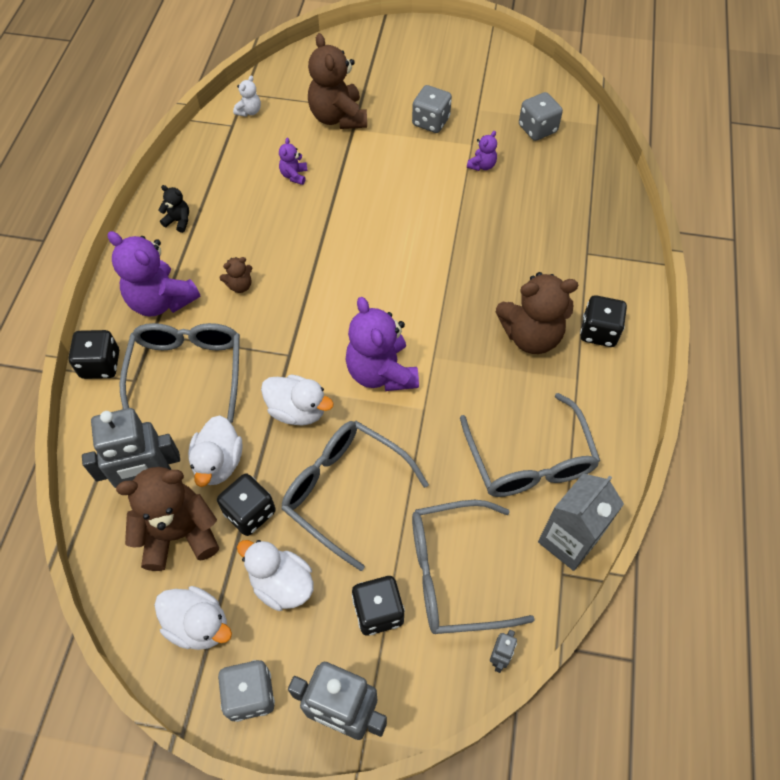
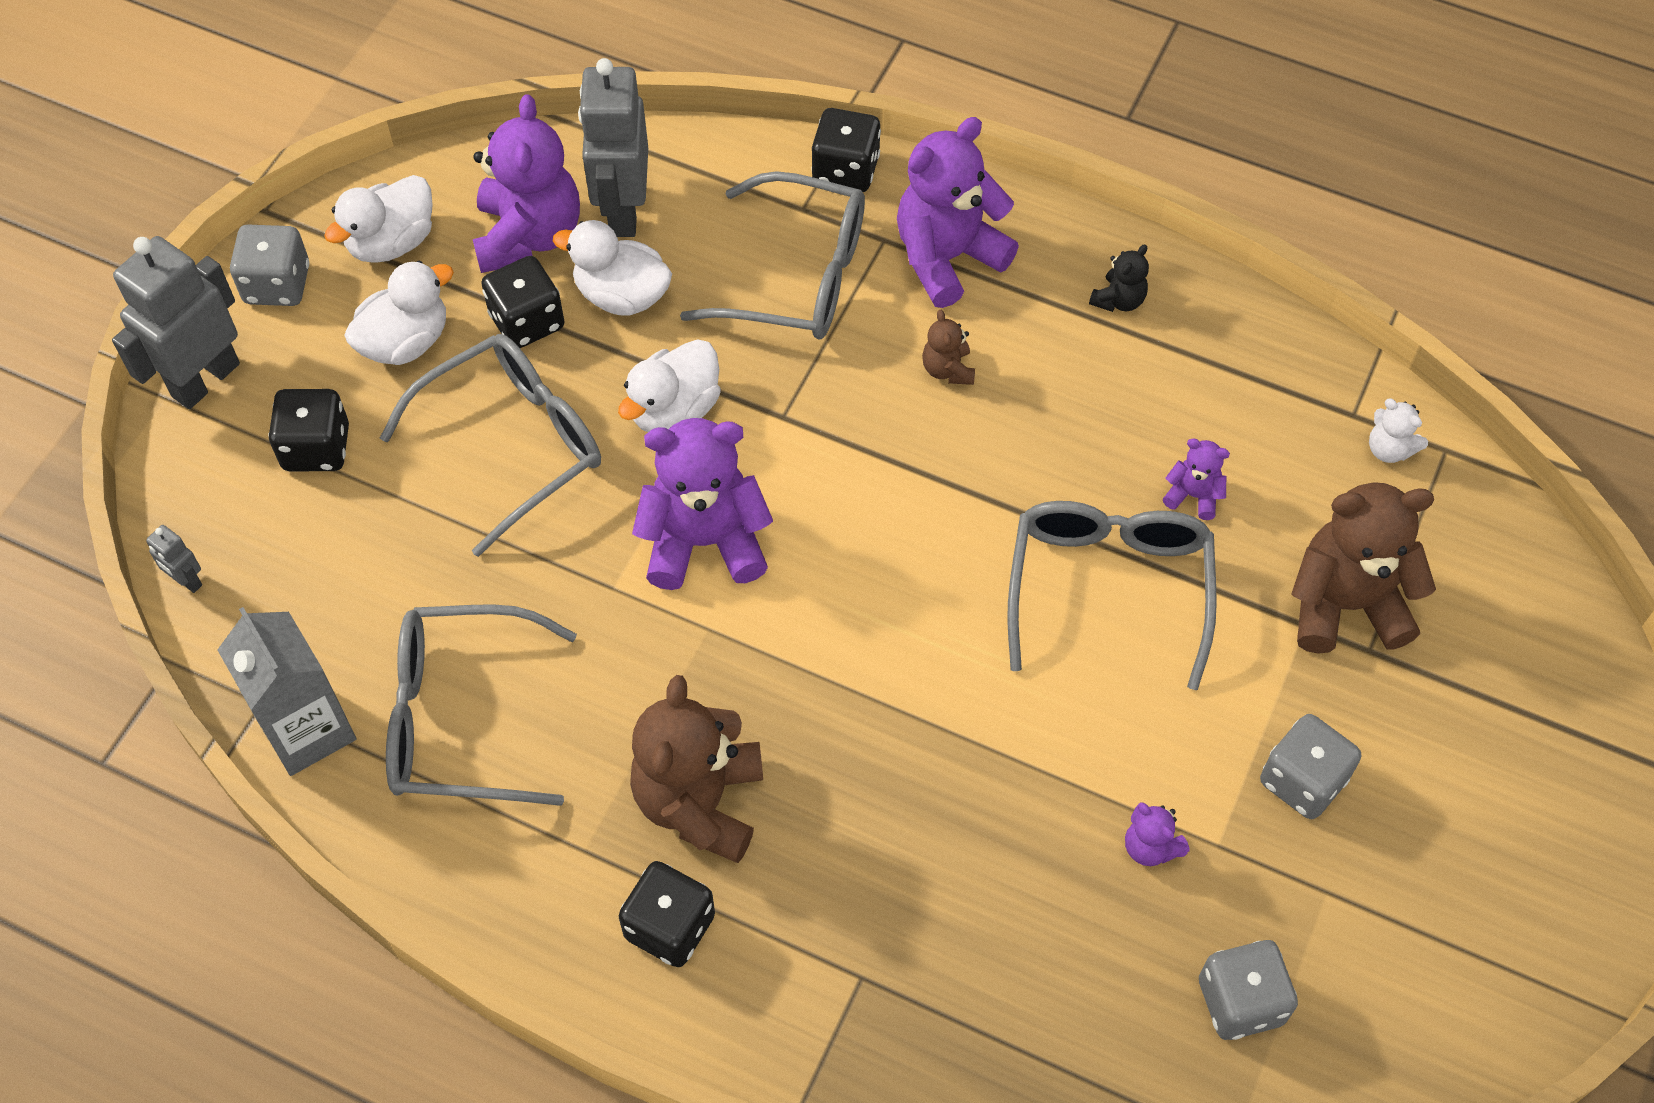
camera: 105 degrees right, 0 degrees up
brown teddy bear [116,467,219,571] -> purple teddy bear [473,94,580,273]
grey glasses [412,500,535,634] -> grey glasses moved to [1007,501,1217,690]

